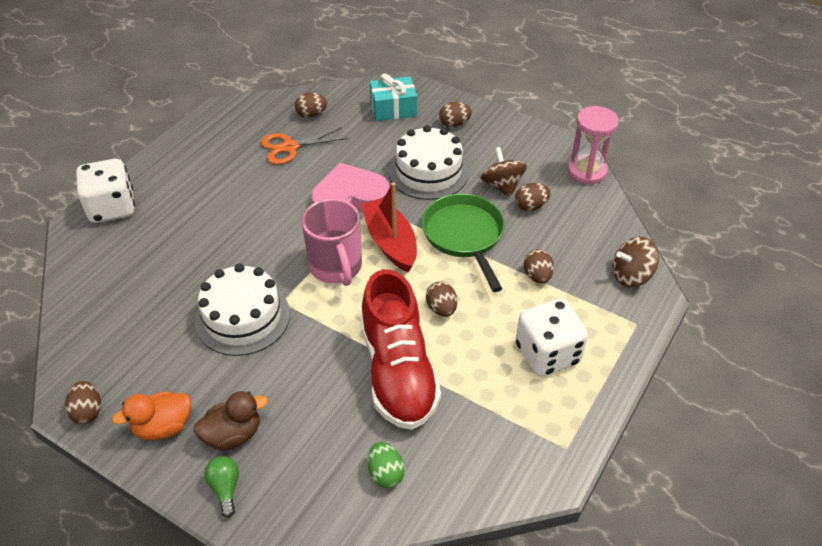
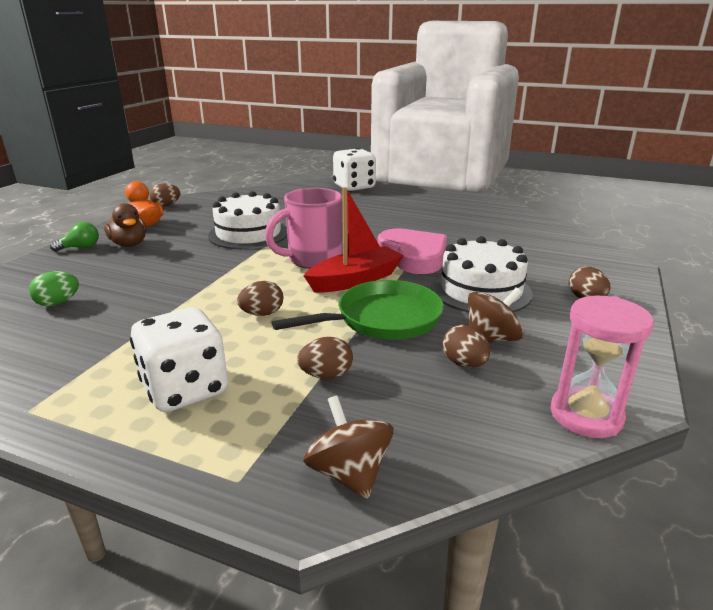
camera: 80 degrees right, 20 degrees down
orange scissors [261,127,348,165] -> none
brown egg [295,93,327,118] -> none
red shoe [361,269,441,430] -> none
turquoise gift [370,74,417,121] -> none

